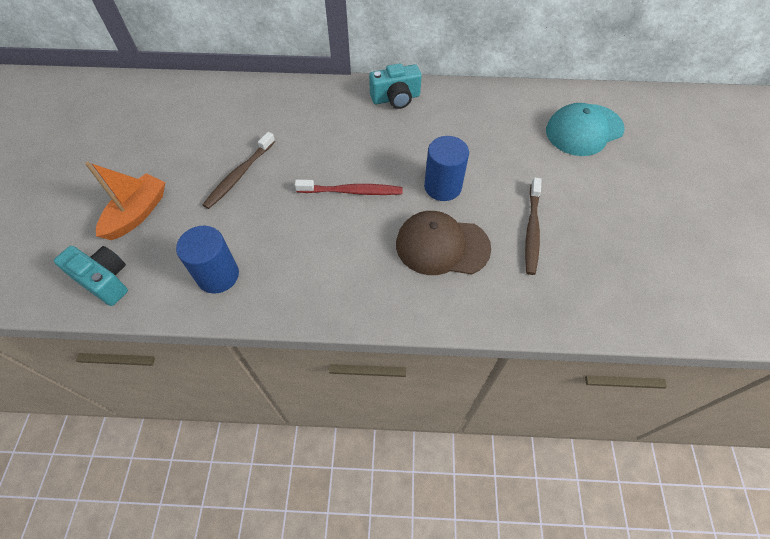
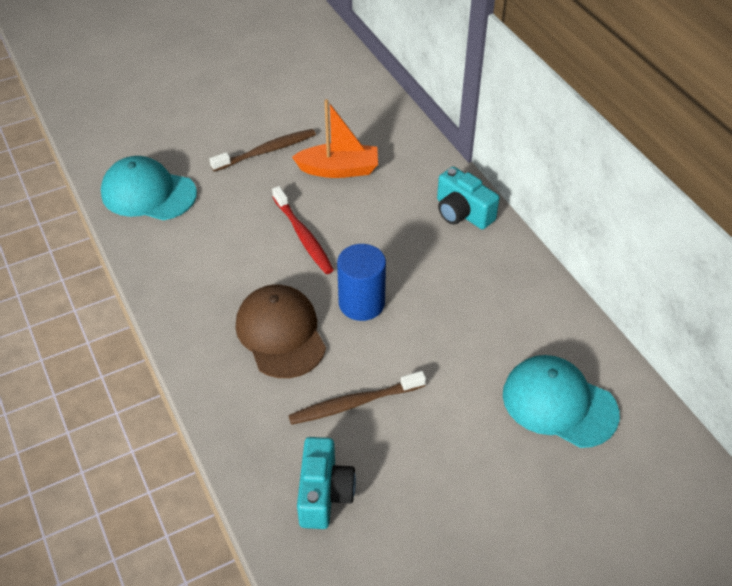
camera: 60 degrees right, 10 degrees down
turquoise camera [54,246,128,306] -> turquoise camera moved to [297,437,356,529]
orange boat [85,162,165,240] -> orange boat moved to [292,99,378,178]
blue cylinder [176,226,239,294] -> turquoise cap [101,156,197,220]
brown toothbrush [203,132,275,209] -> brown toothbrush turned 150 degrees clockwise [210,129,316,172]

